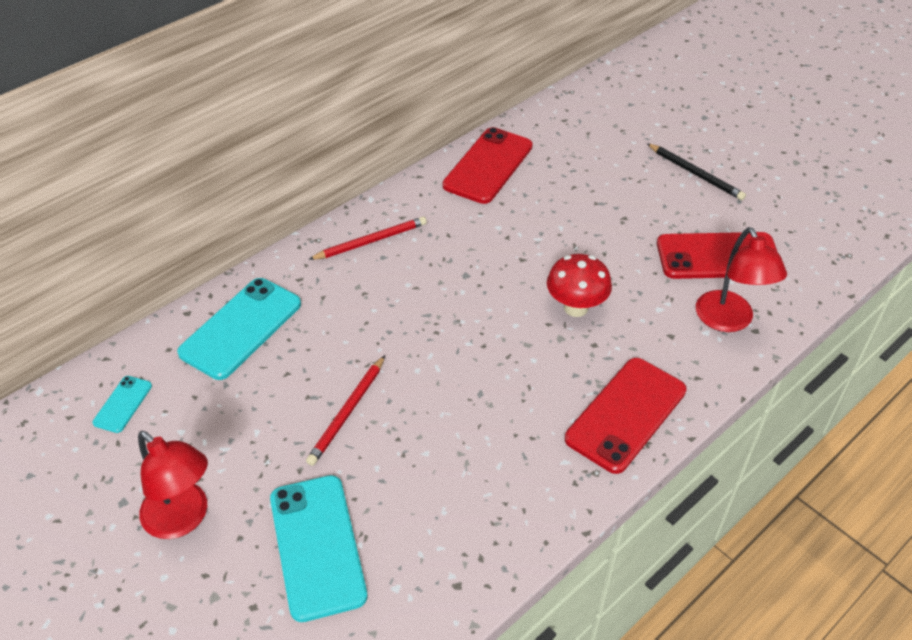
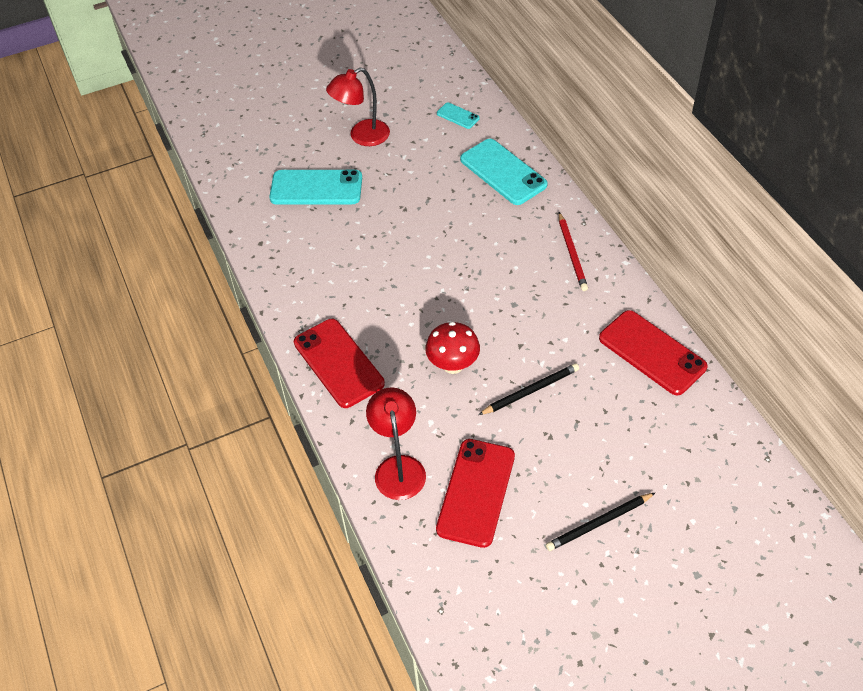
camera: 110 degrees right, 5 degrees up
red pencil [306,355,385,466] -> none
red lamp [696,227,787,332] -> red lamp turned 75 degrees clockwise [366,387,426,500]
none -> black pencil [478,363,579,415]

